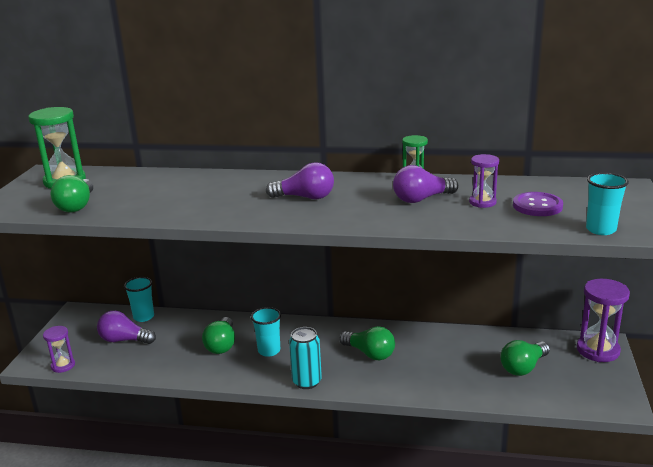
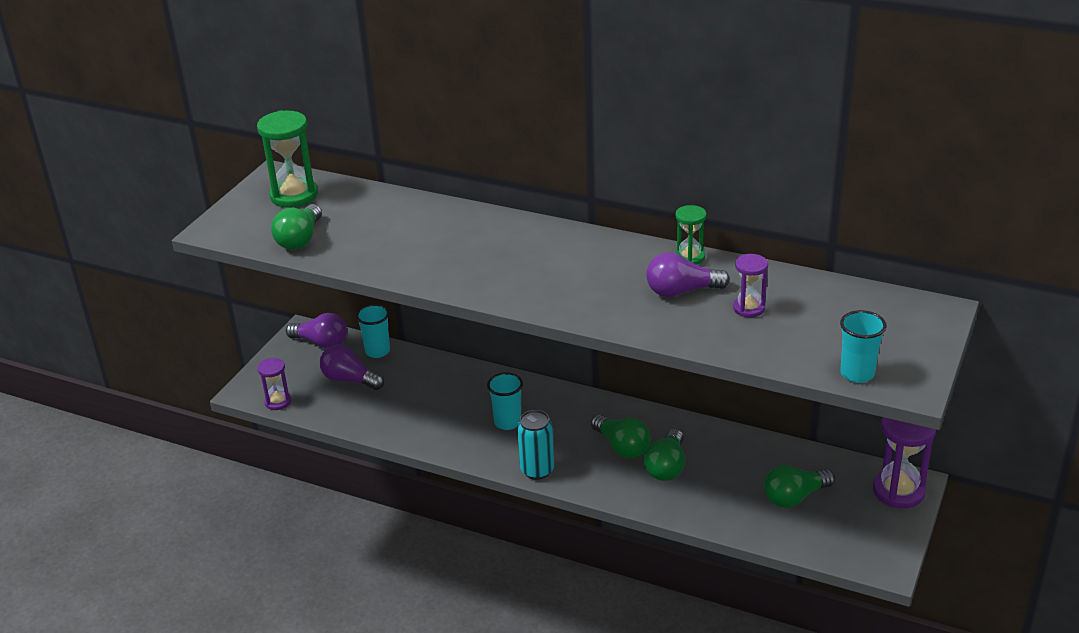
camera: 15 degrees right, 10 degrees up
green light bulb [202,317,235,354] -> green light bulb moved to [644,429,685,481]
purple light bulb [266,162,334,199] -> purple light bulb moved to [286,313,347,348]
purple button [513,192,563,216] -> none

